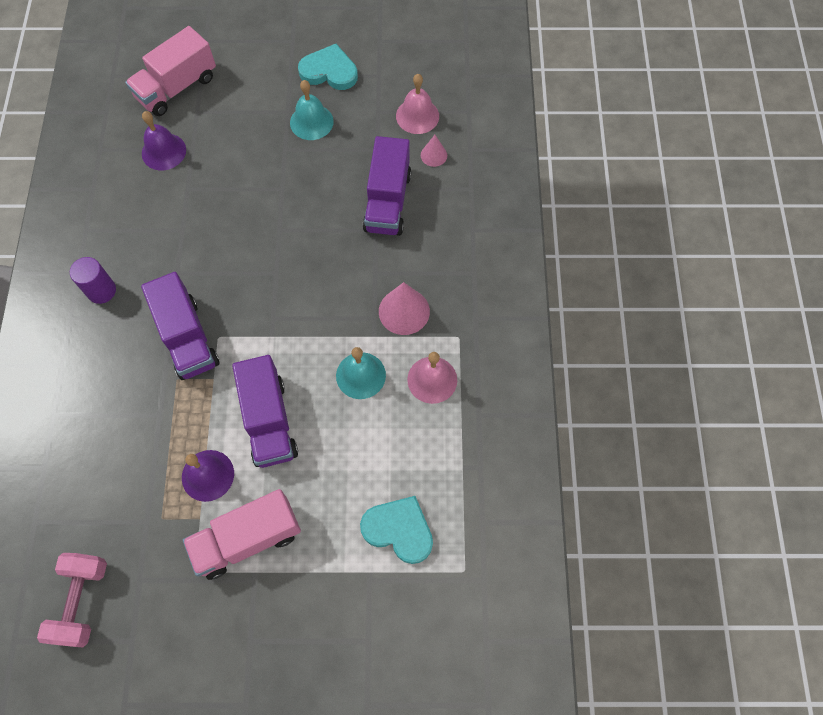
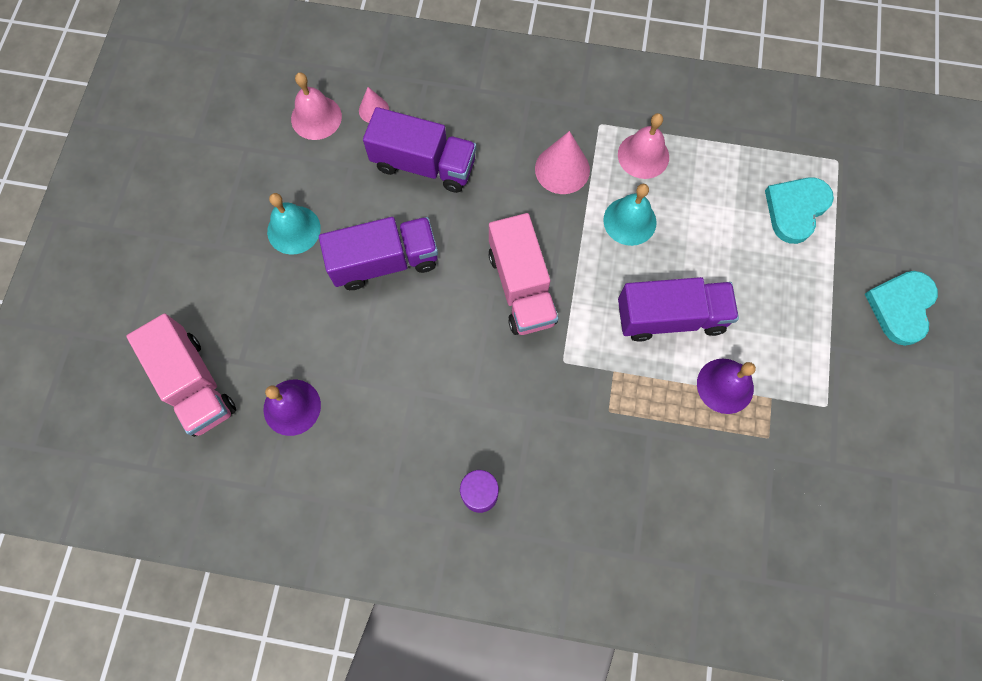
camera: 80 degrees left, 5 degrees up
pink dumbbell [37,553,107,647] -> none
purple truck [141,272,220,380] -> purple truck moved to [319,217,438,290]
pink truck [183,489,301,580] -> pink truck moved to [489,213,558,335]
turquoise heart [298,44,358,90] -> turquoise heart moved to [865,271,938,346]

